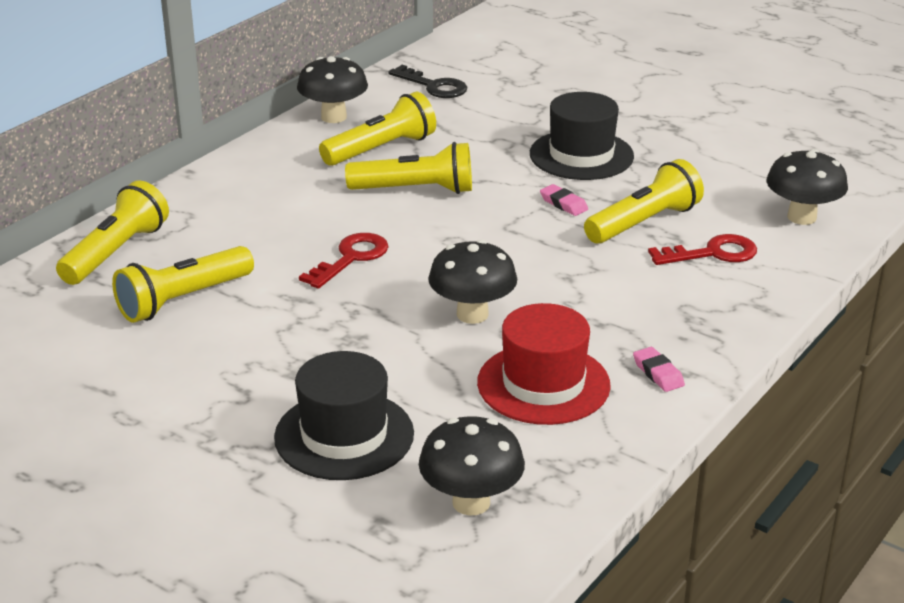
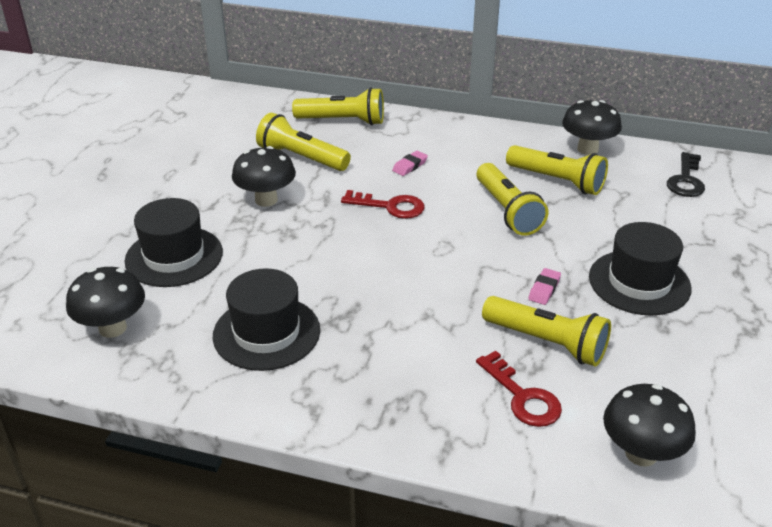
camera: 70 degrees right, 5 degrees up
black mushroom [428,240,517,324] -> black mushroom moved to [232,146,296,207]
red hat [477,303,611,425] -> black hat [213,268,320,371]
pink eraser [633,347,685,392] -> pink eraser moved to [392,151,428,176]

